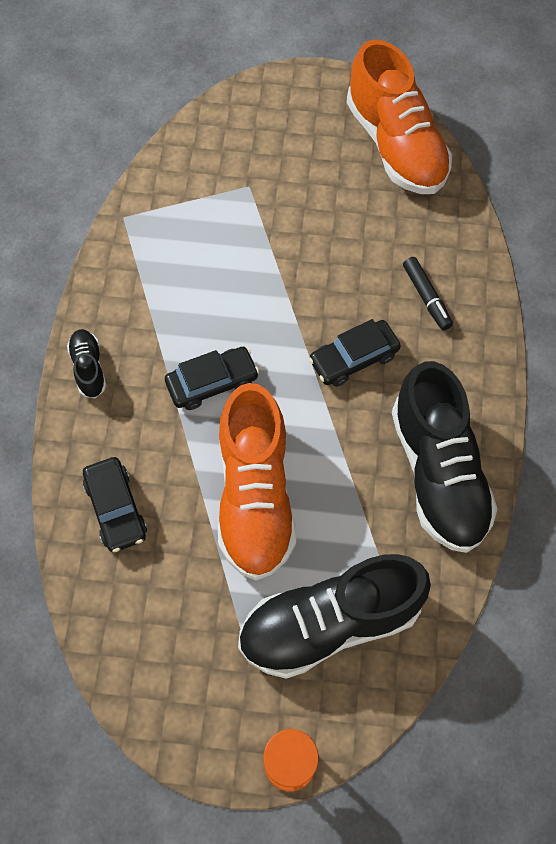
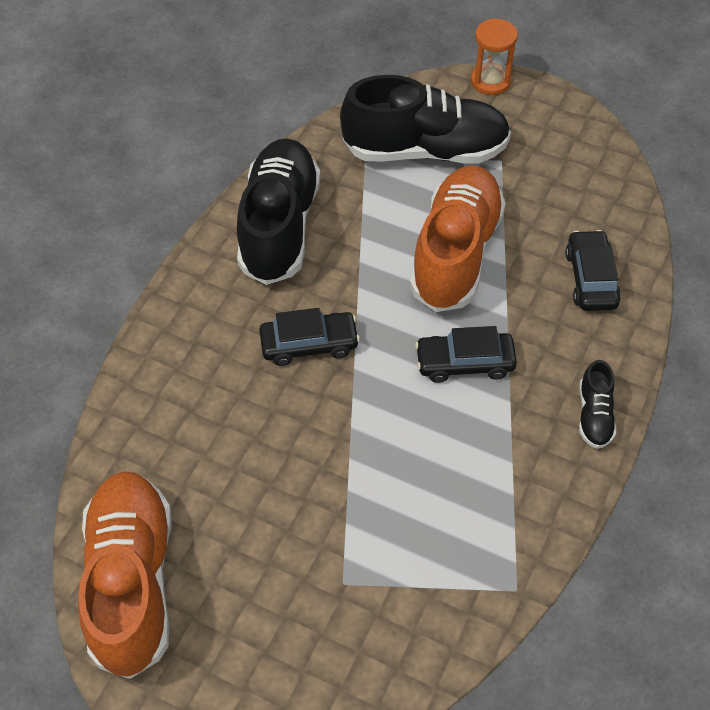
camera: 160 degrees left, 10 degrees down
black marker [403,257,453,330] -> none

